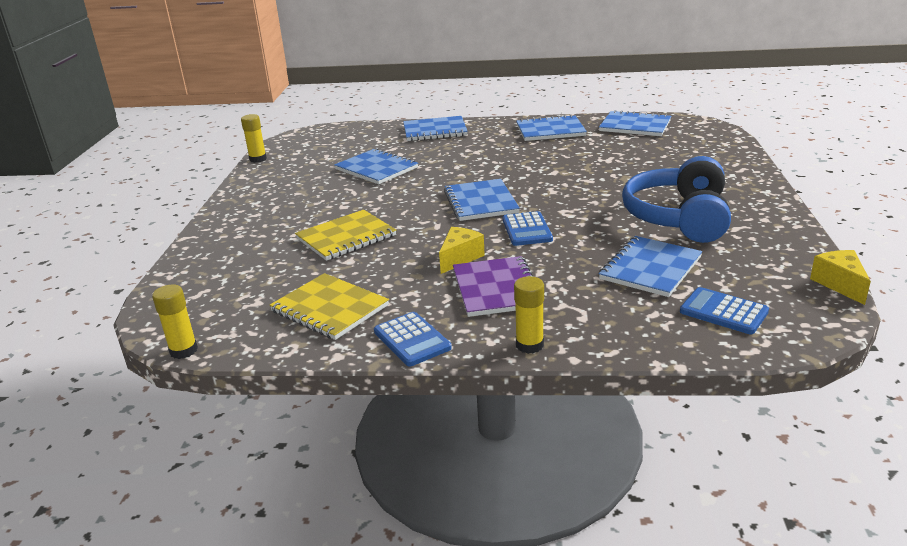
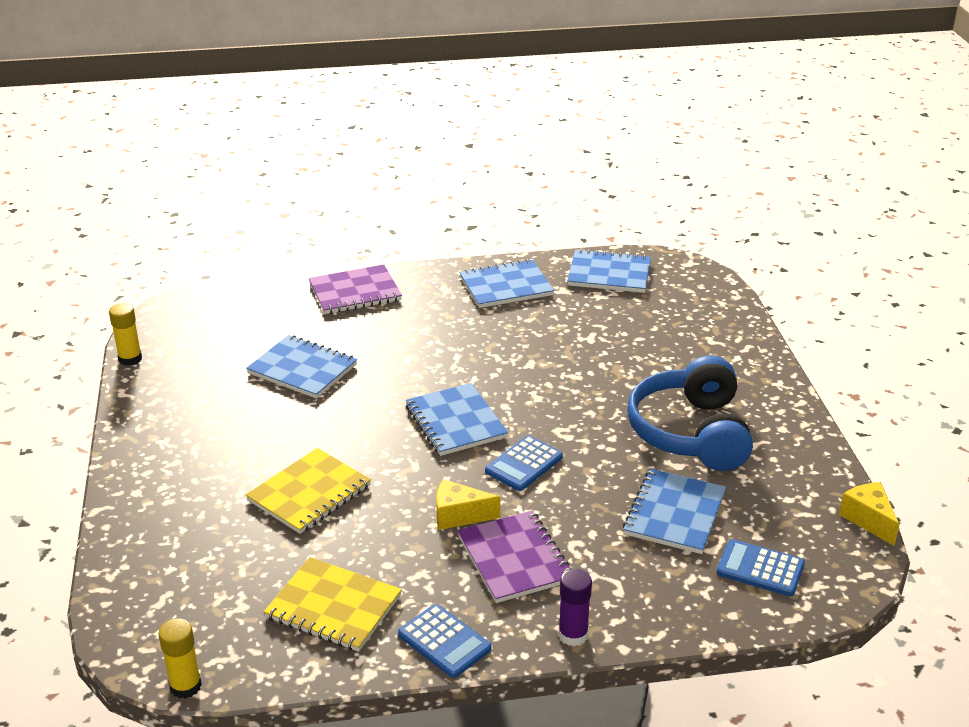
camera: 15 degrees left, 5 degrees up
blue notebook [403,116,468,141] -> purple notebook [309,264,402,314]
yellow cheese [439,227,485,274] -> yellow cheese turned 105 degrees counterclockwise [436,479,501,530]
blue calculator [503,211,553,246] -> blue calculator turned 60 degrees clockwise [485,436,563,491]
yellow glue stick [514,276,544,354] -> purple glue stick [558,569,592,646]

